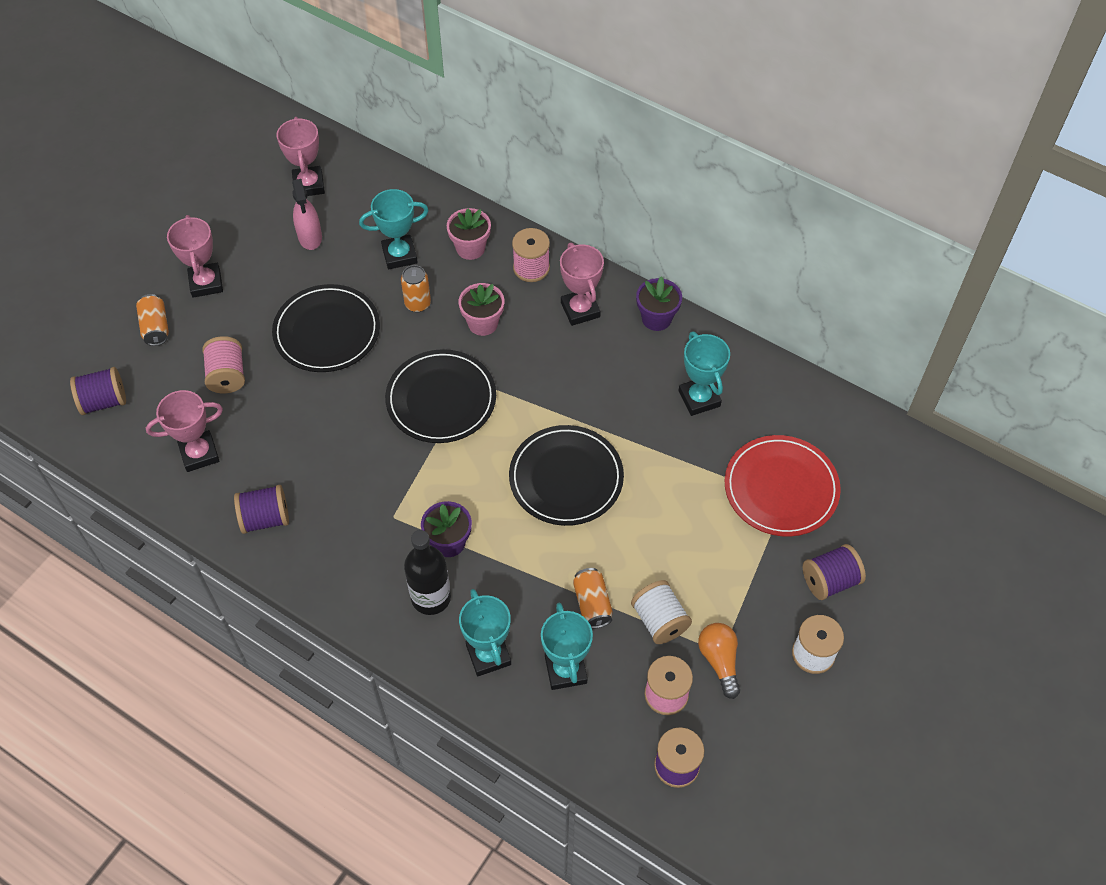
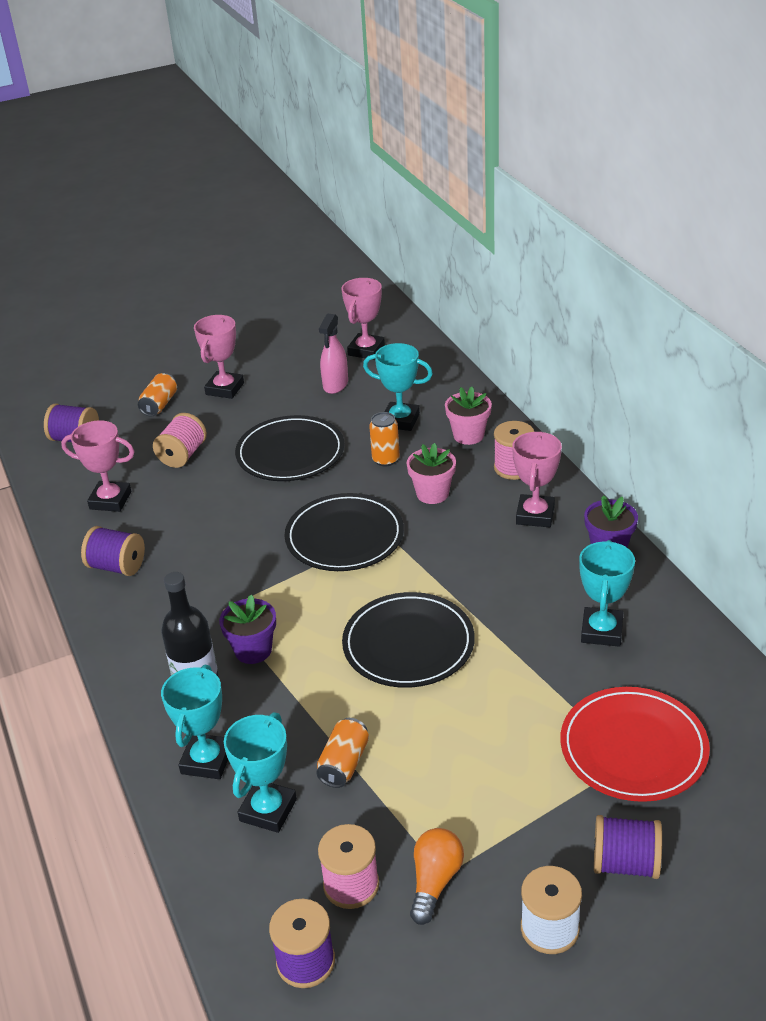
camera: 35 degrees right, 20 degrees down
white spool [631,580,692,644] -> none

